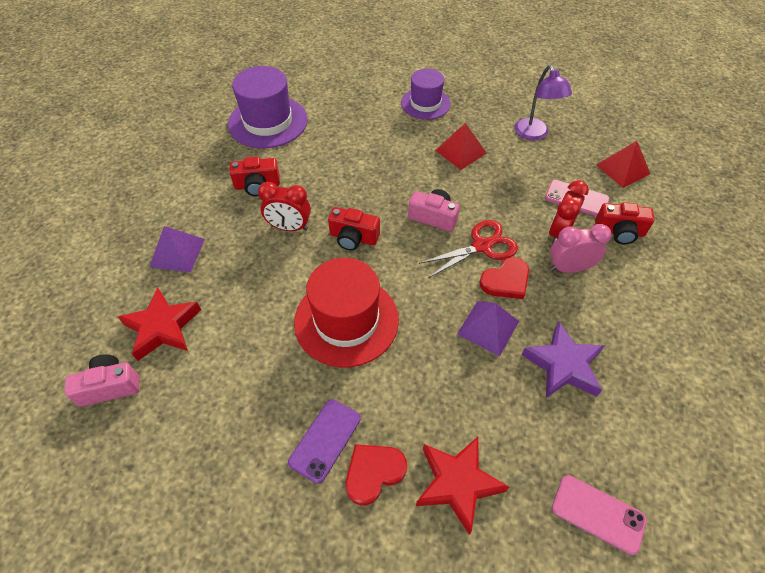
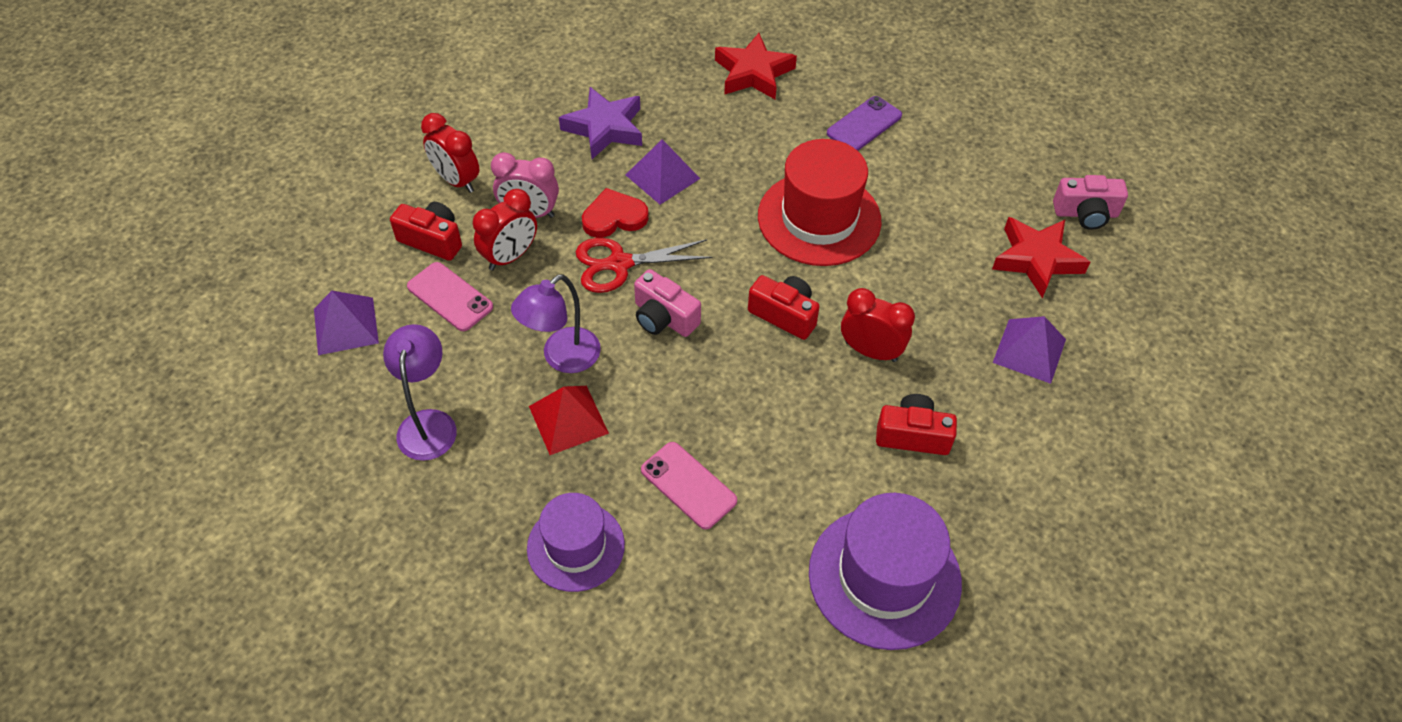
camera: 165 degrees left, 0 degrees up
red heart [346,444,407,506] -> none
pink phone [552,475,647,555] -> pink phone moved to [641,442,737,530]
red pyramid [596,141,650,188] -> purple pyramid [314,291,379,355]
none -> red clock [421,113,480,193]
none -> purple lamp [511,274,601,373]

